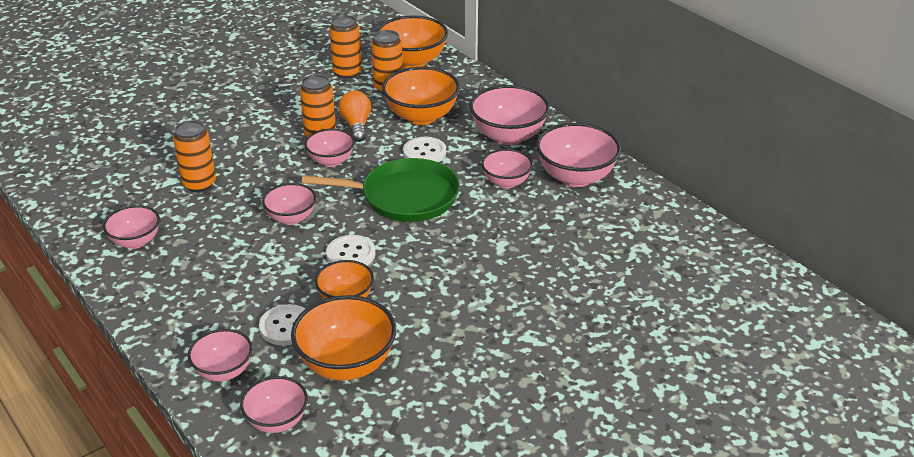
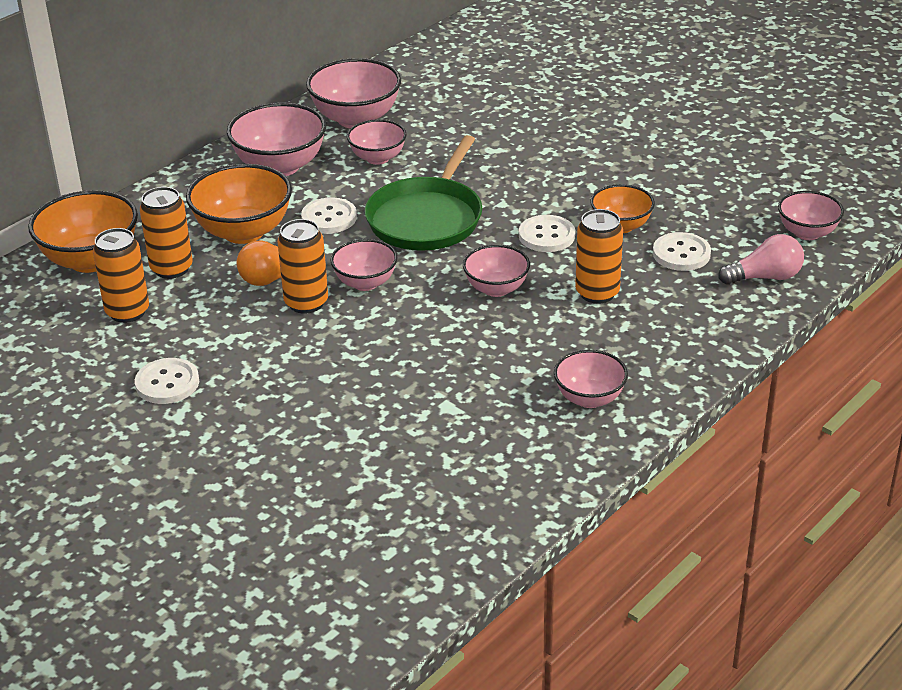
camera: 100 degrees left, 0 degrees up
orange can [173,120,216,192] -> orange can moved to [575,209,623,304]
pink bowl [188,329,252,381] -> pink light bulb [718,234,804,285]
orange bowl [291,295,396,380] -> none
green pan [301,158,460,222] -> green pan turned 150 degrees counterclockwise [365,135,482,251]
none -> white button [135,358,199,404]

